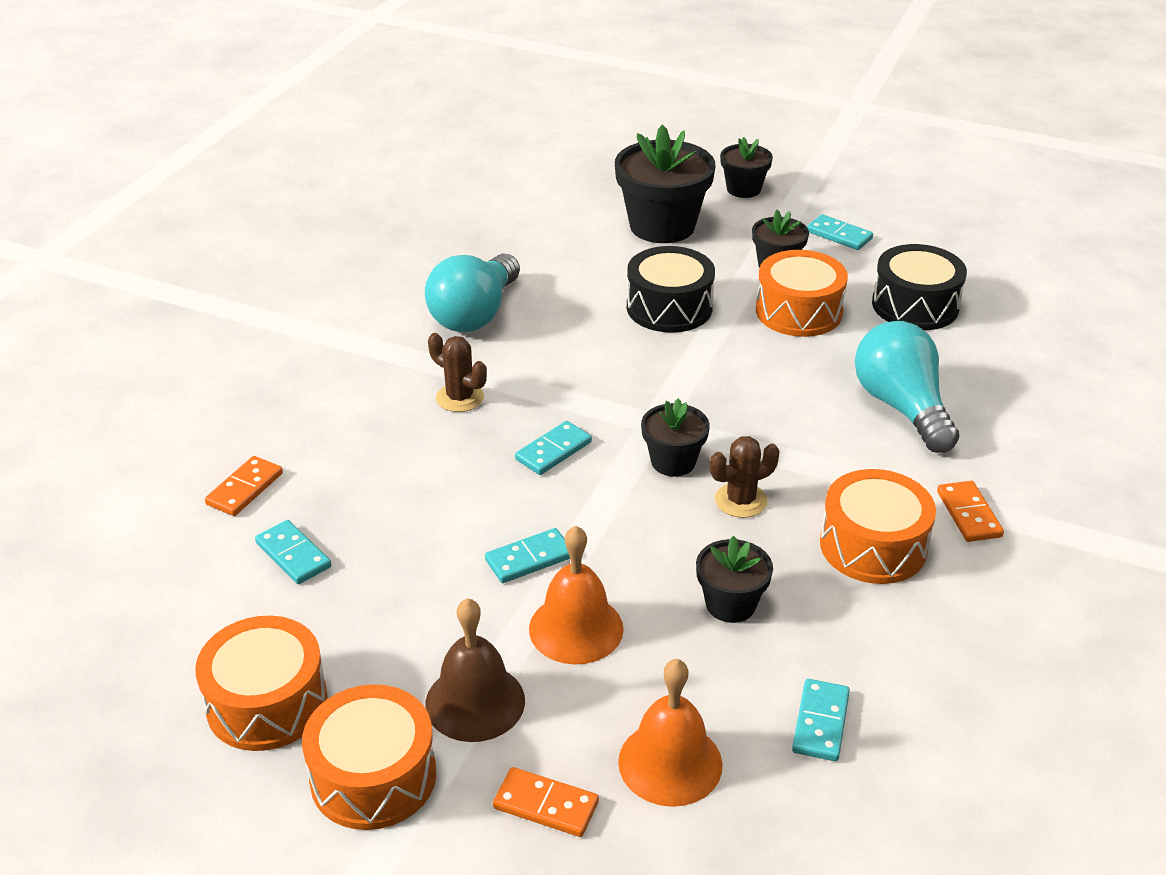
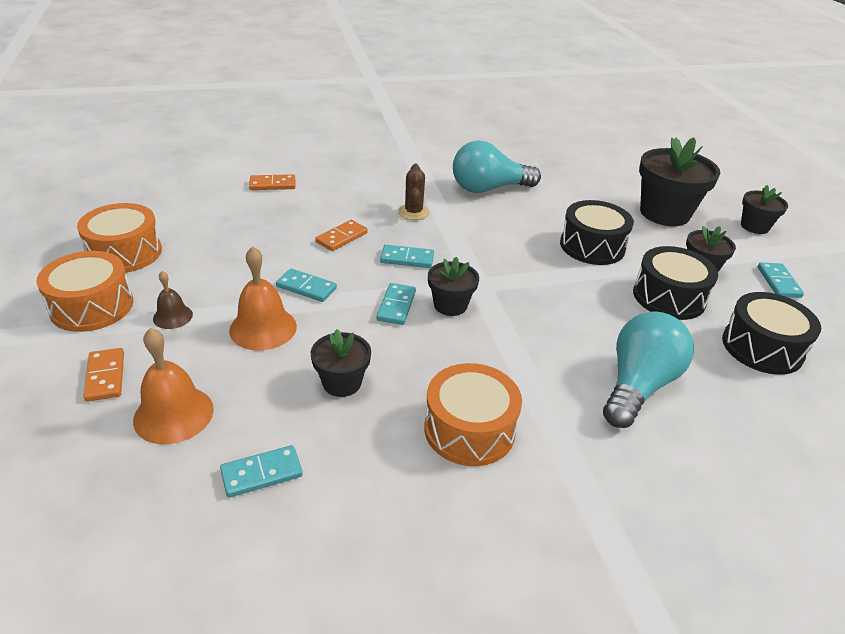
camera: 50 degrees right, 0 degrees up
turquoise domino [255,520,331,584] -> turquoise domino moved to [376,283,416,325]
brown bell [425,598,525,742] -> brown bell [153,271,193,329], size x0.58
brown cactus [710,436,780,518] -> none
orange drum [756,250,848,337] -> black drum [633,246,718,320]
orange domino [937,481,1004,542] -> orange domino moved to [315,220,368,251]

